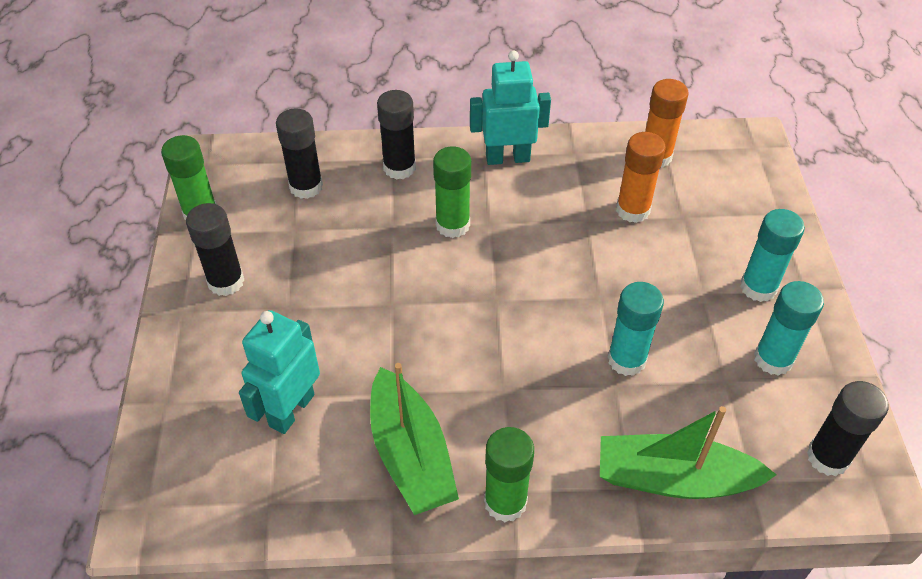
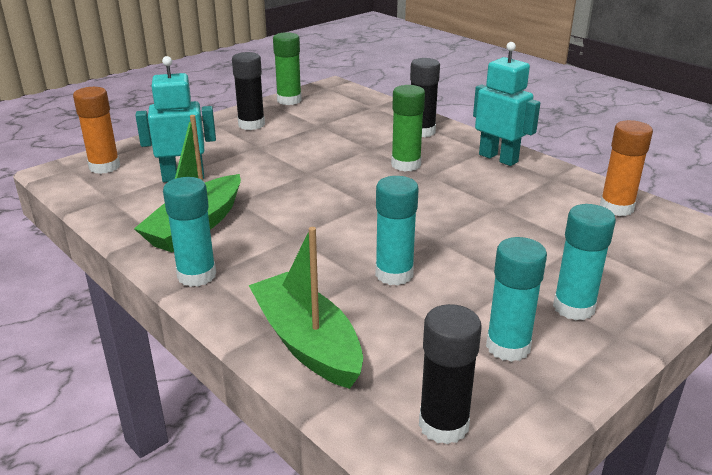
camera: 50 degrees right, 20 degrees down
black glue stick [276,108,323,199] -> none
green glue stick [484,427,534,522] -> turquoise glue stick [163,177,216,287]
orange glue stick [616,132,666,223] -> orange glue stick moved to [73,87,120,174]

